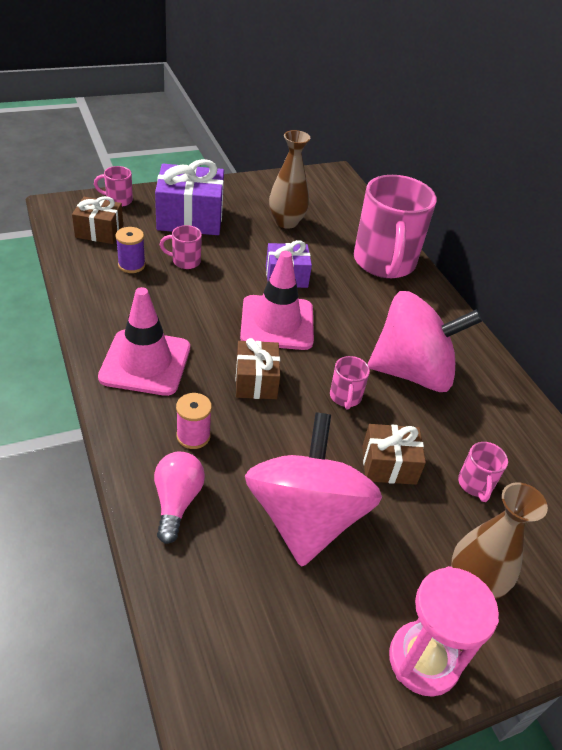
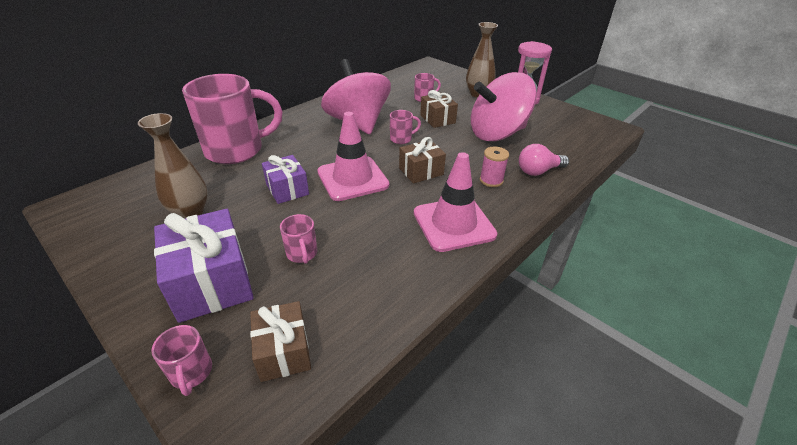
camera: 110 degrees left, 5 degrees down
purple spool [115,227,145,273] -> none

